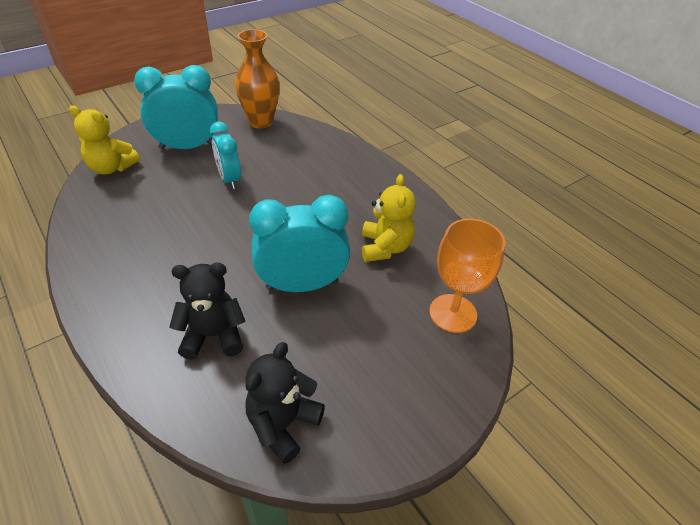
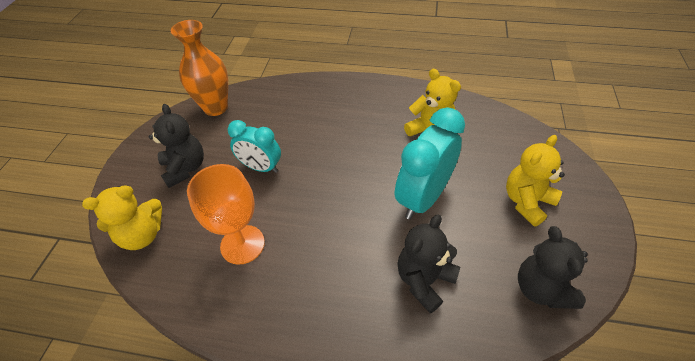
camera: 40 degrees left, 5 degrees up
turquoise clock [134,65,218,149] -> black teddy bear [149,104,204,188]
orange goblet [429,218,505,333] -> orange goblet moved to [187,164,265,265]
none -> yellow teddy bear [506,135,565,227]

